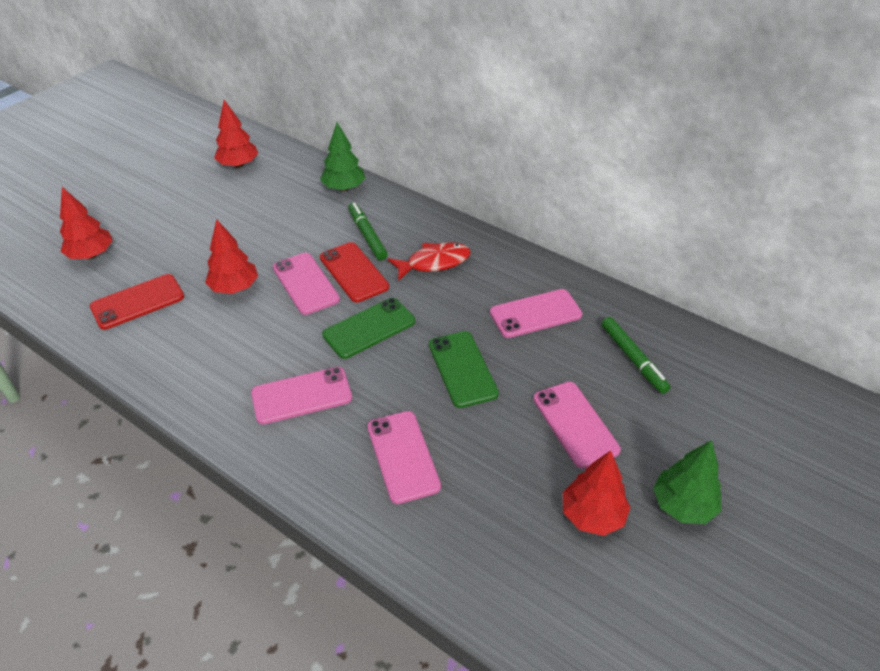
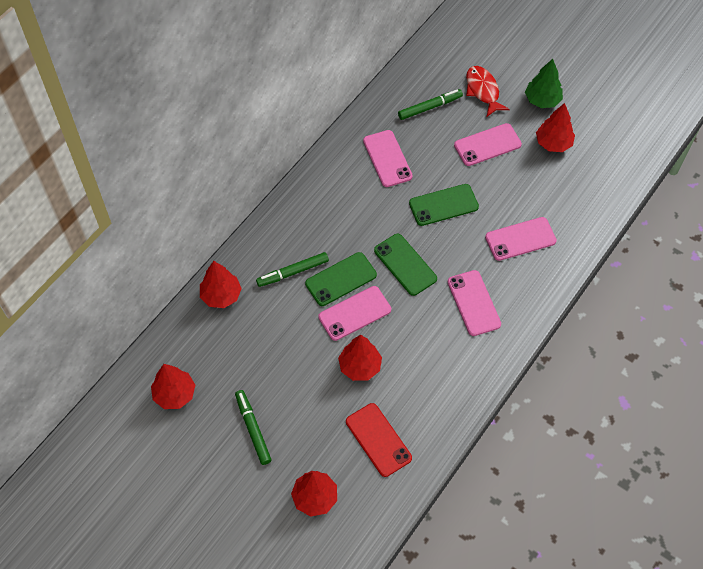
camera: 90 degrees left, 15 degrees up
green tree [320,122,365,191] -> red tree [200,261,242,308]
red phone [320,242,389,302] -> green phone [305,252,377,306]
red fish [388,242,471,281] -> red fish moved to [466,66,510,117]
none -> green marker [235,390,272,465]

